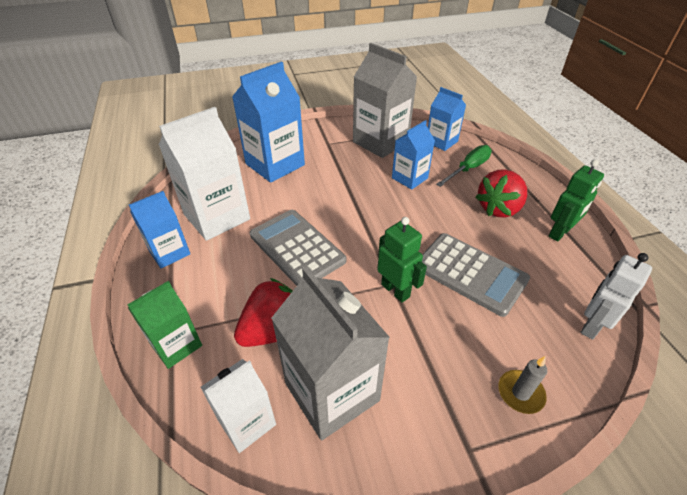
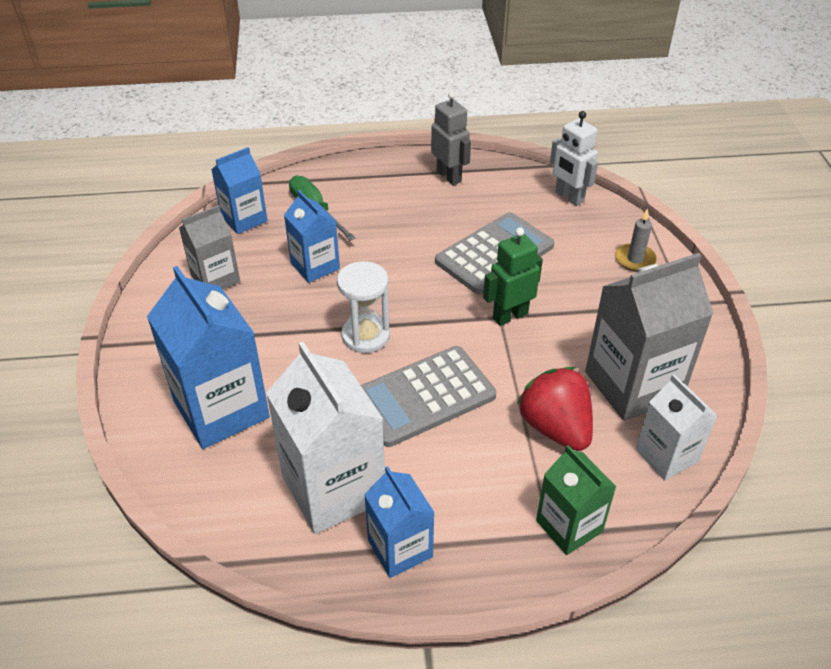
camera: 80 degrees left, 0 degrees up
grey carton [353,43,417,158] -> grey carton [179,205,240,289], size x0.59
red strawberry [476,169,527,218] -> none
green robot [549,160,604,242] -> grey robot [431,91,471,185]
none -> white hourglass [337,261,390,353]

